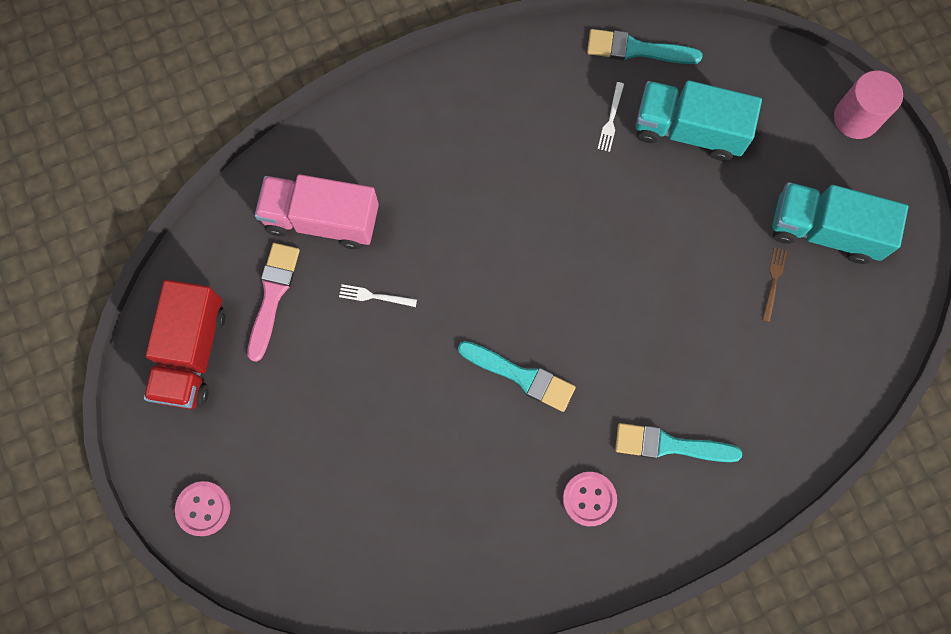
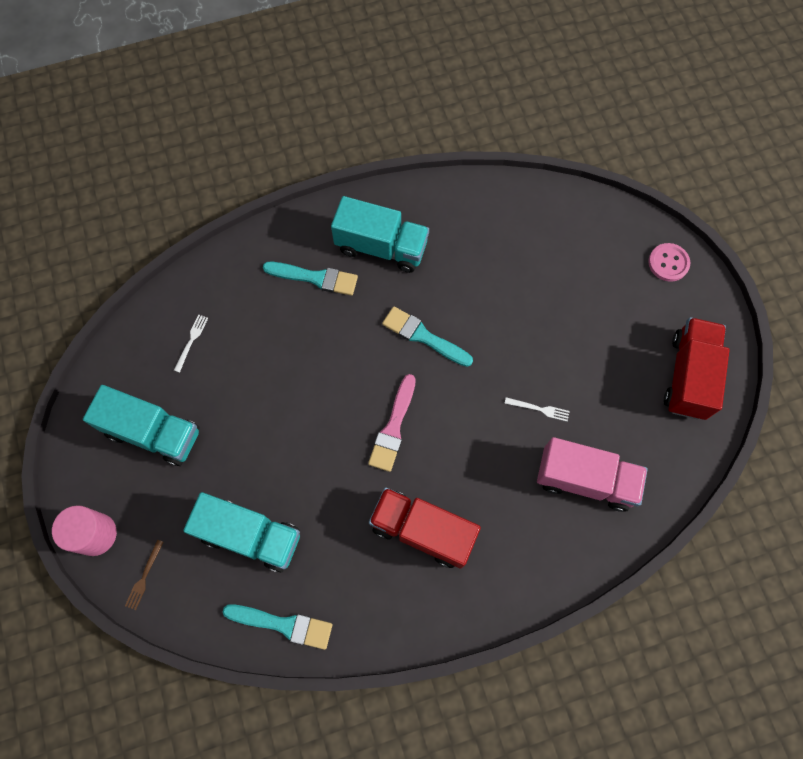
camera: 175 degrees left, 5 degrees down
pink brush [247,243,300,362] -> pink brush moved to [368,374,416,472]
pink button [563,472,617,526] -> turquoise truck [331,196,429,273]
white fork [598,82,624,152] -> white fork moved to [174,314,208,372]
brown fork [762,247,787,322] -> brown fork moved to [125,540,164,610]
none -> red truck [369,487,481,569]

